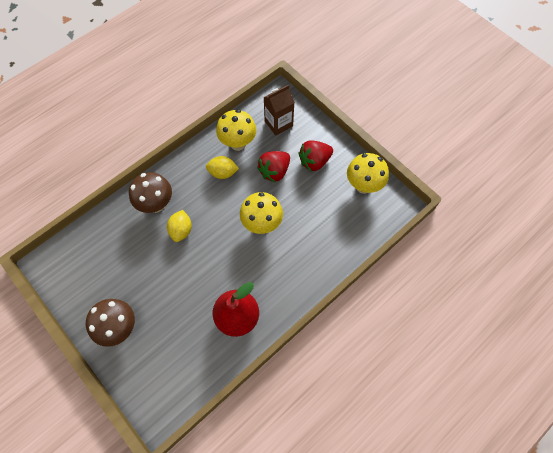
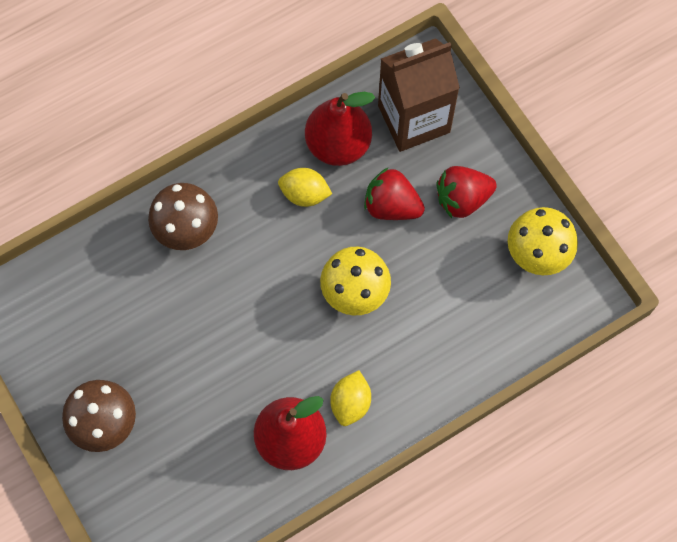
camera: 10 degrees right, 5 degrees up
yellow lemon [167,210,192,242] -> yellow lemon moved to [330,370,371,426]
yellow mushroom [216,110,256,151] -> red pear [305,92,375,166]
red strawberry [257,151,290,183] -> red strawberry turned 60 degrees clockwise [364,168,425,220]
brown carton [264,85,295,136] -> brown carton [378,38,460,152], size x1.53

